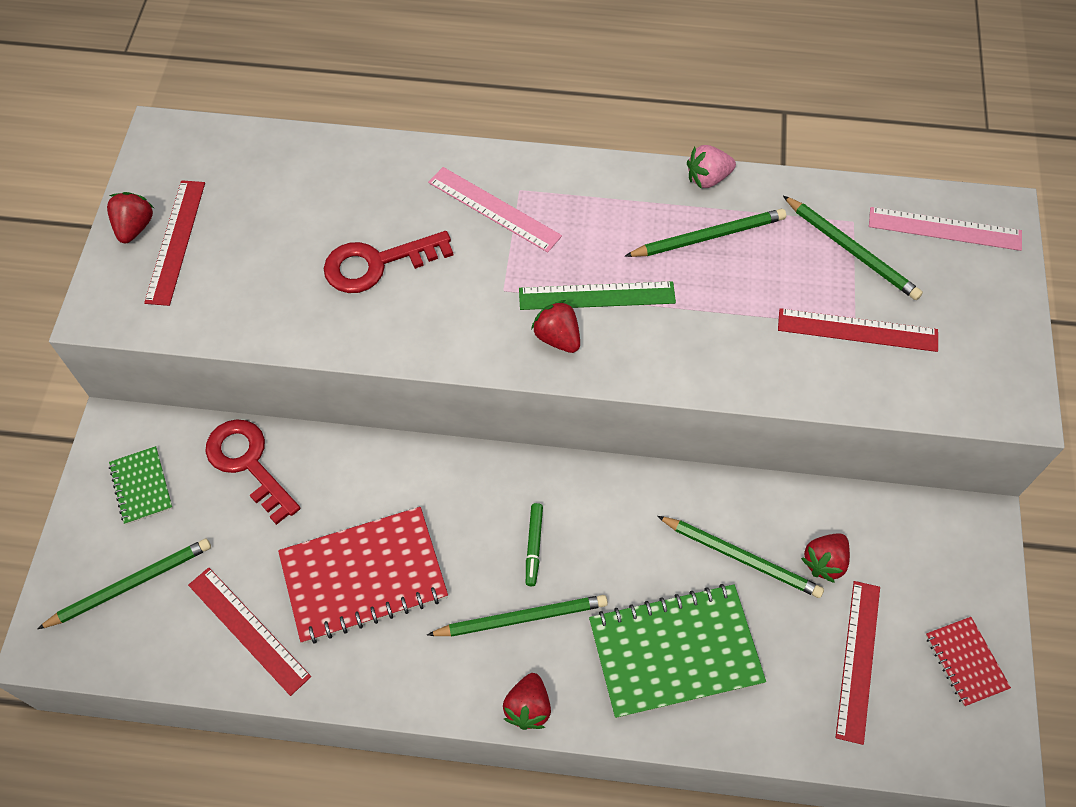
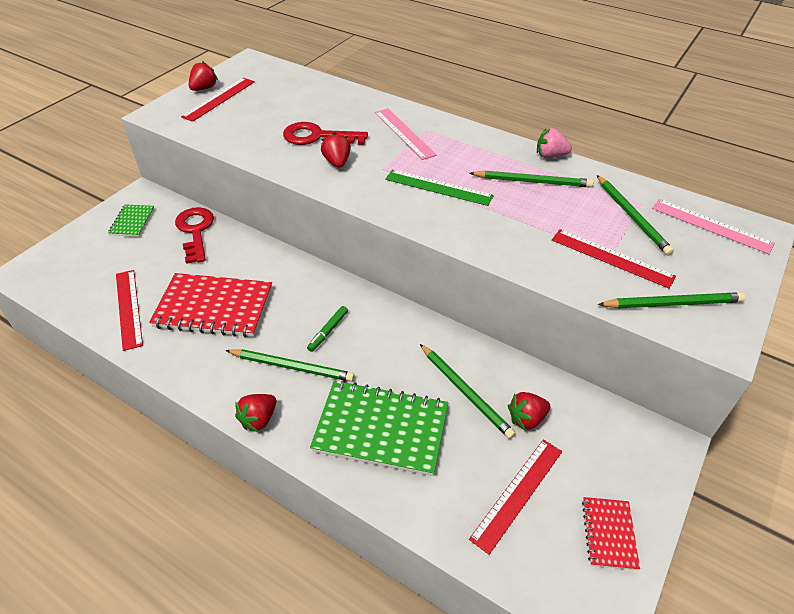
camera: 25 degrees right, 15 degrees down
green pencil [37,539,211,629] -> green pencil moved to [598,292,746,309]
red strawberry [531,300,580,353] -> red strawberry moved to [321,132,351,168]

